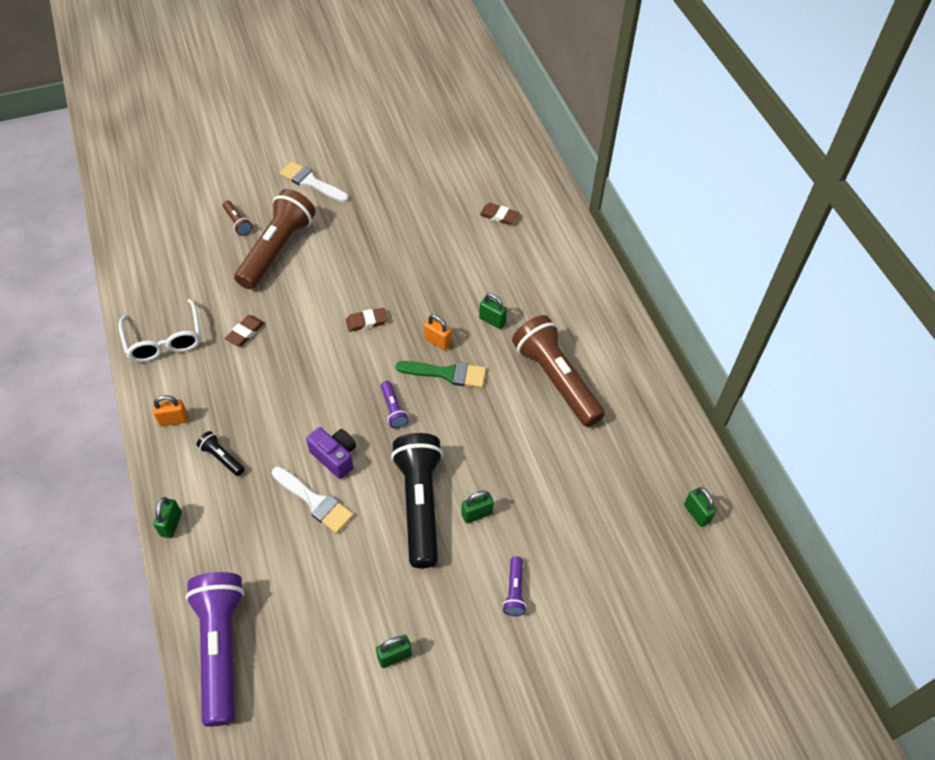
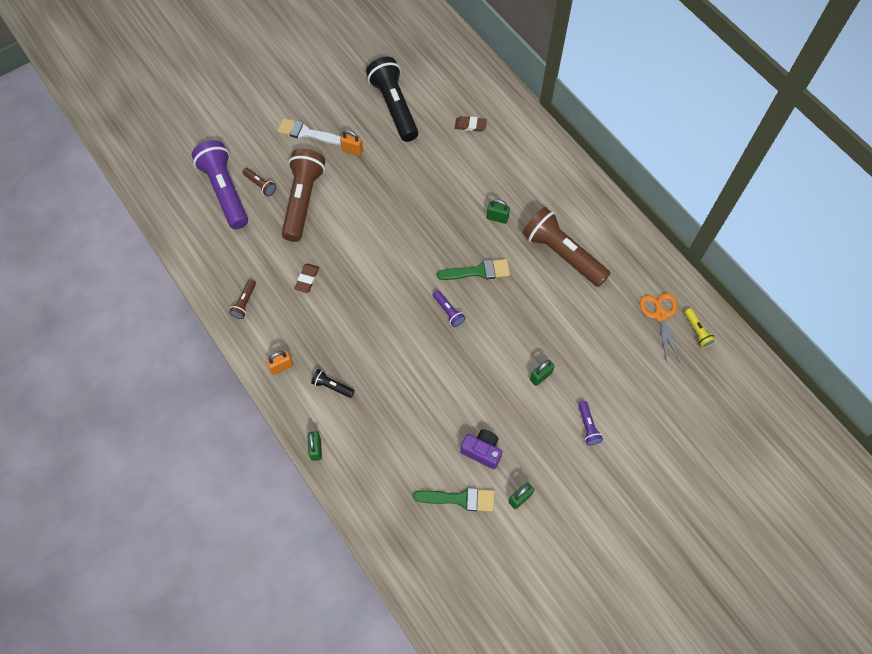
camera: 15 degrees left, 10 degrees up
white glasses [118,299,201,362] -> brown flashlight [229,279,256,319]
purple flashlight [185,572,244,727] -> purple flashlight moved to [192,140,248,229]
white brush [272,466,354,533] -> none
purple camera [306,427,356,479] -> purple camera moved to [460,429,502,469]
brown eraser [346,308,388,332] -> none
black flashlight [391,433,443,568] -> black flashlight moved to [366,57,418,142]
orange padlock [424,315,451,350] -> orange padlock moved to [340,130,363,156]
green padlock [684,487,717,527] -> yellow flashlight [684,308,716,348]
none -> green brush [413,488,495,512]
none -> orange scissors [640,293,679,363]

